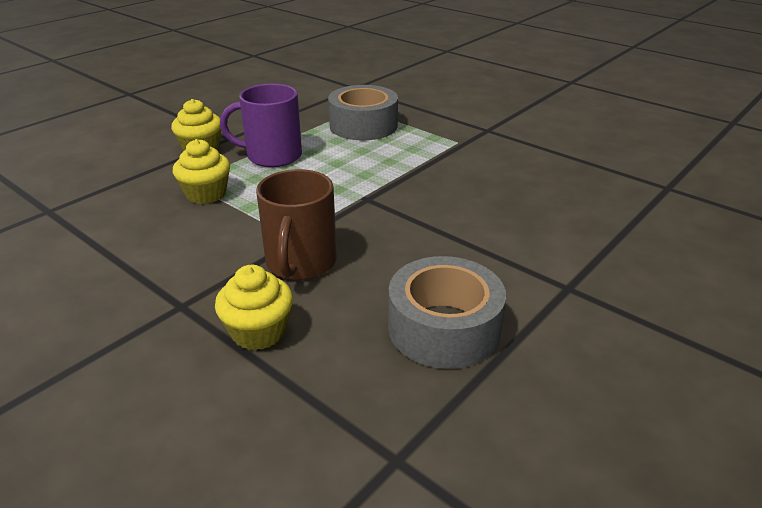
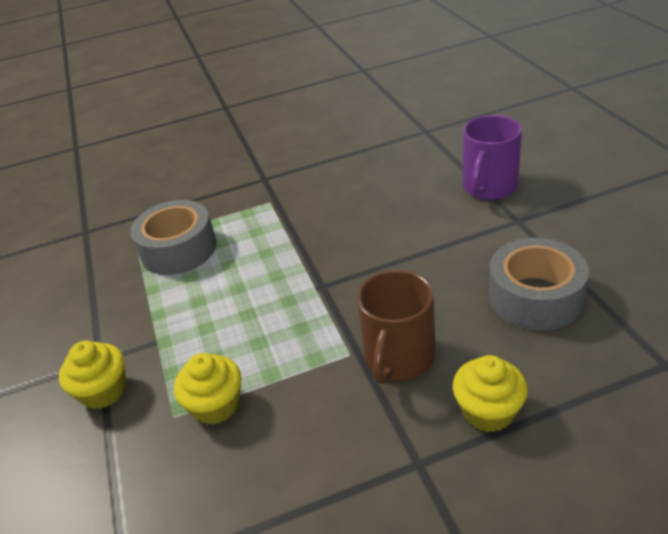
camera: 55 degrees left, 5 degrees up
purple mug [220,84,302,167] -> purple mug moved to [463,115,522,200]
brown mug [256,169,337,280] -> brown mug turned 75 degrees clockwise [357,270,436,384]

